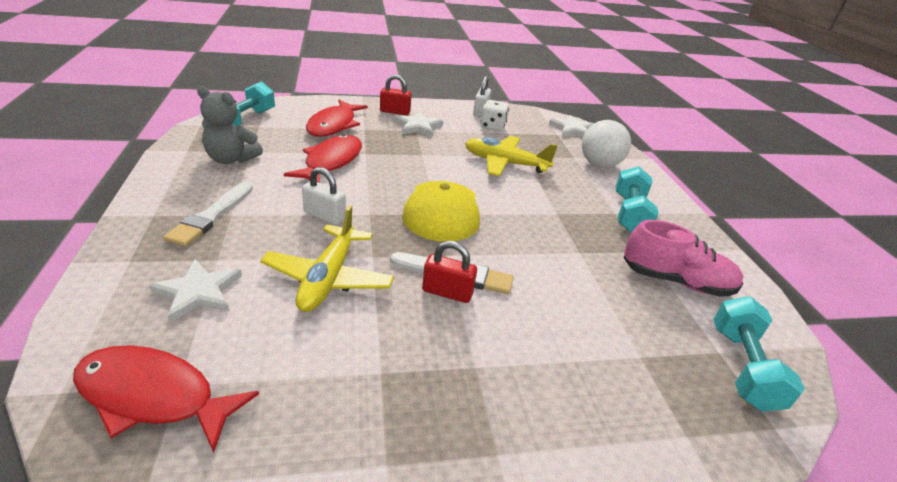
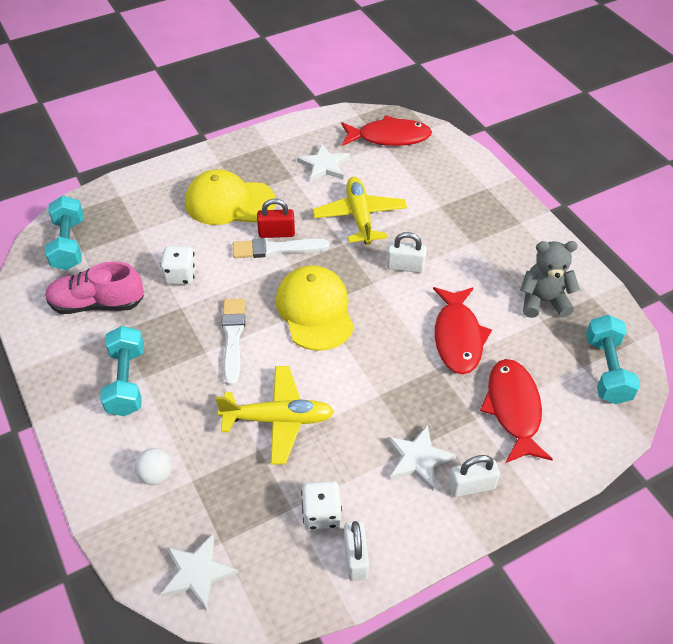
camera: 165 degrees right, 15 degrees up
white star [149,259,242,323] -> white star moved to [297,144,350,182]
white brush [163,182,253,247] -> white brush moved to [222,298,245,386]
red padlock [380,74,412,115] -> white padlock [449,455,500,497]
white ball [582,120,631,168] -> white ball [135,448,172,485], size x0.56
none -> white dice [160,246,196,285]
none -> yellow cap [185,169,276,225]

